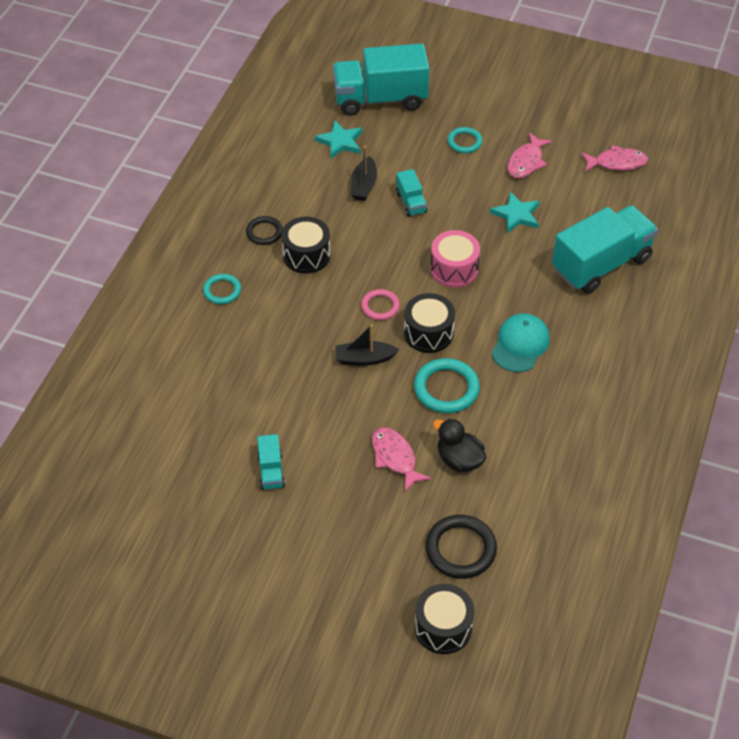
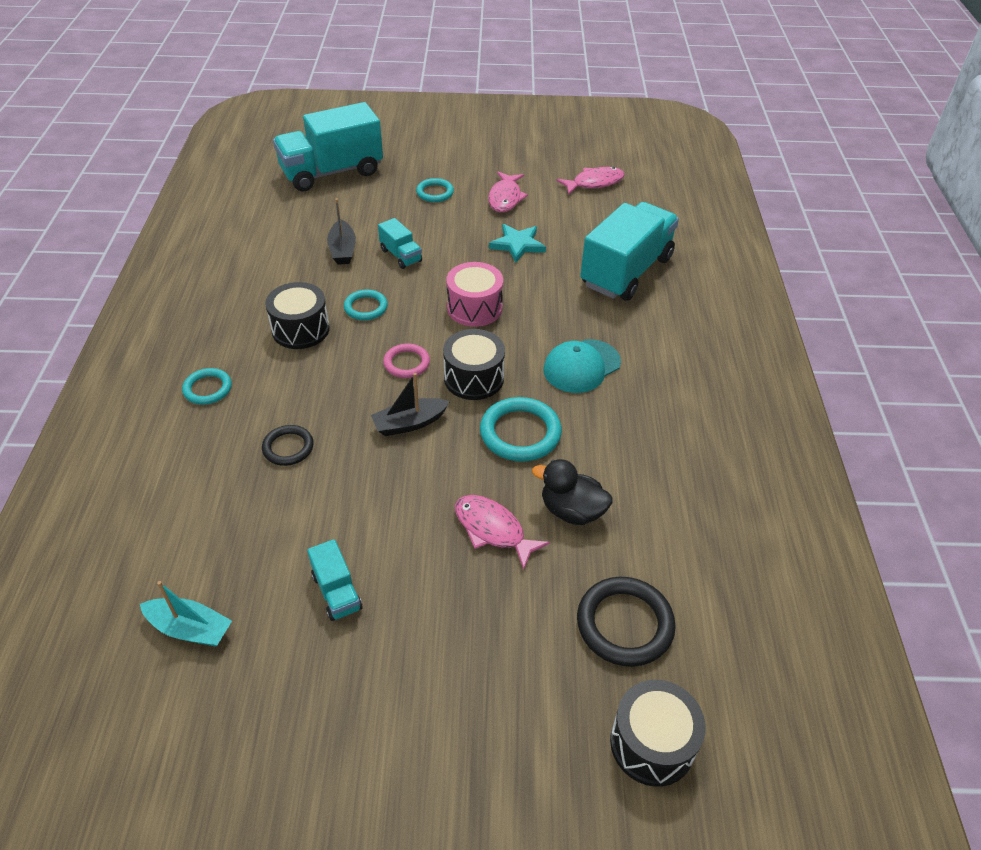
camera: 20 degrees left, 5 degrees down
black ring [246,216,283,245] -> black ring moved to [262,425,314,466]
turquoise star [315,120,363,158] -> none
turquoise cap [492,313,550,372] -> turquoise cap turned 135 degrees counterclockwise [543,339,621,393]
none -> turquoise boat [140,581,232,647]
none -> turquoise ring [344,289,388,320]

